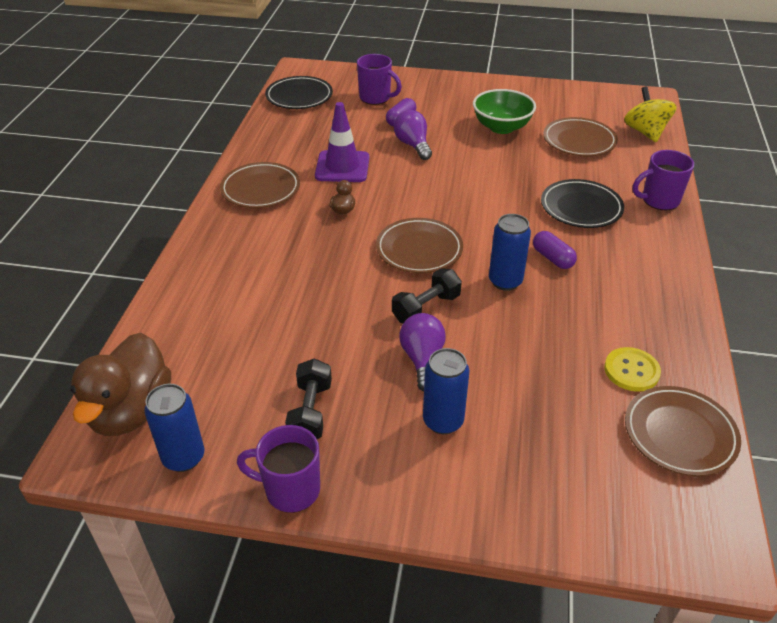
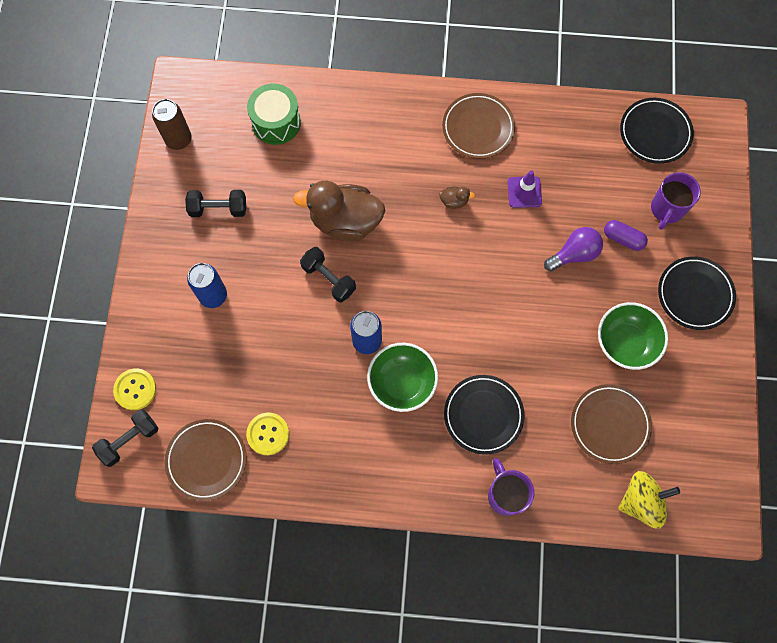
camera: 85 degrees right, 30 degrees up
brown duck [71,333,171,436] -> brown duck moved to [293,181,385,241]
blue can [144,384,204,472] -> brown can [152,99,192,150]
purple mug [237,425,320,513] -> none
purple traffic cone [315,102,369,182] -> purple traffic cone [508,170,542,208], size x0.65
brown plate [376,218,463,273] -> none
purple light bulb [399,313,446,392] -> none
purple capsule [533,231,577,269] -> green bowl [367,343,438,412]
none -> black dumbbell [92,410,158,467]
none -> yellow button [113,368,156,410]
none -> green drum [247,84,301,145]
none -> black plate [658,256,736,330]

